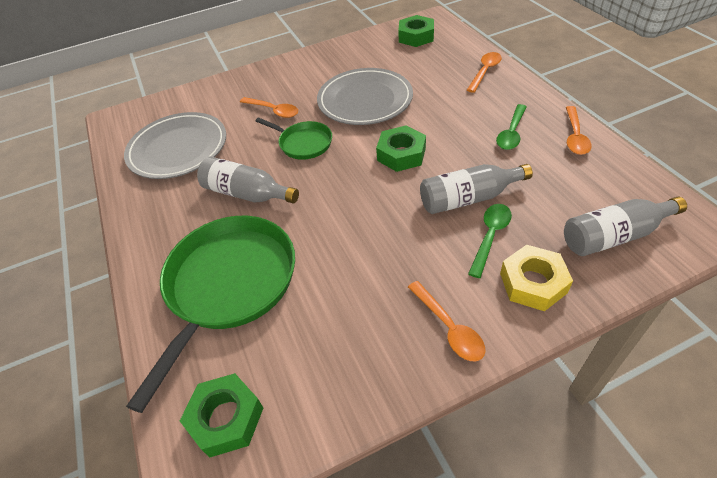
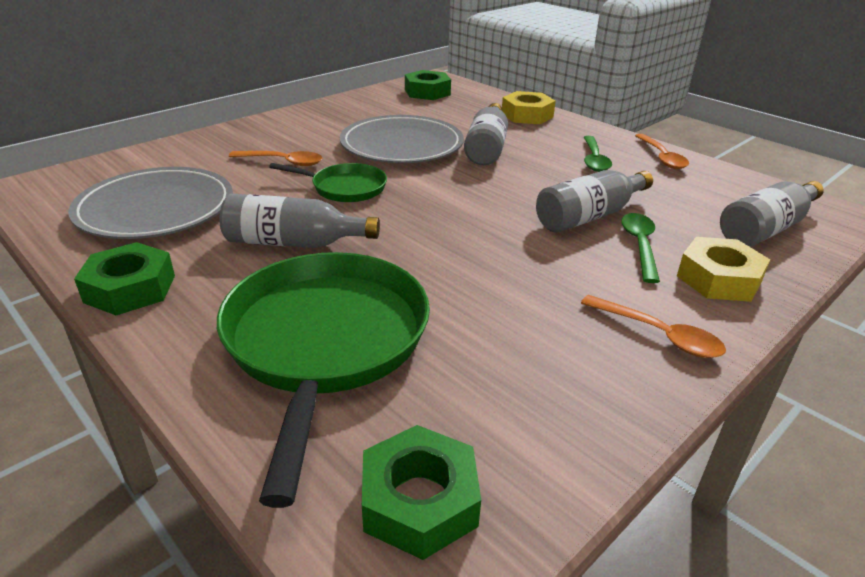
camera: 25 degrees left, 15 degrees down
green nut [376,126,426,172] -> green nut moved to [74,242,175,315]
orange spoon [467,52,502,93] -> yellow nut [502,91,556,124]
none -> grey bottle [464,103,508,165]

